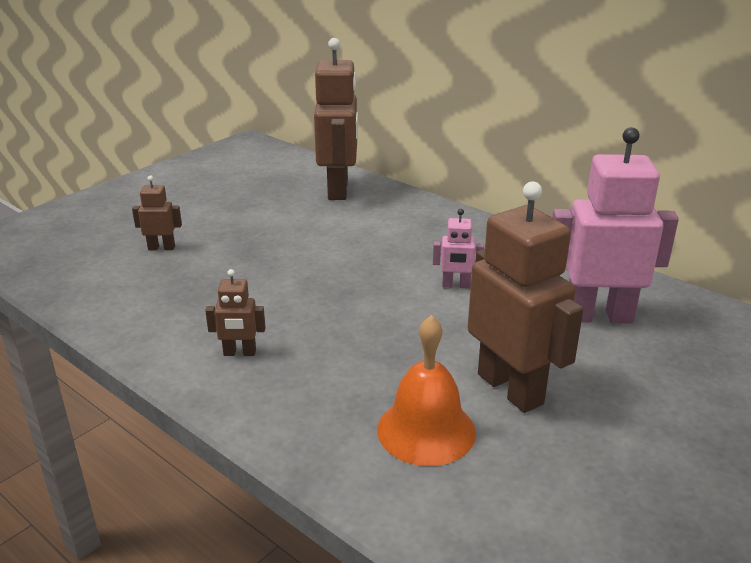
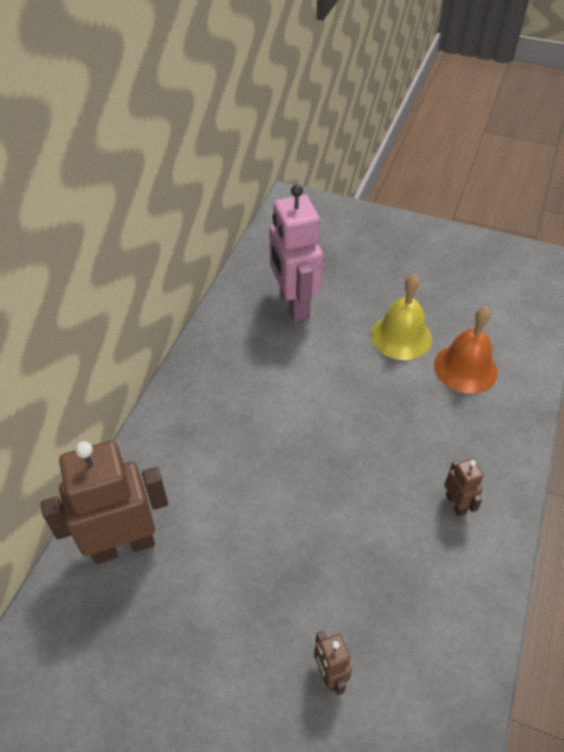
camera: 110 degrees left, 20 degrees up
pink robot [433,209,484,289] -> none
brown robot [468,181,584,413] -> yellow bell [371,274,432,360]

